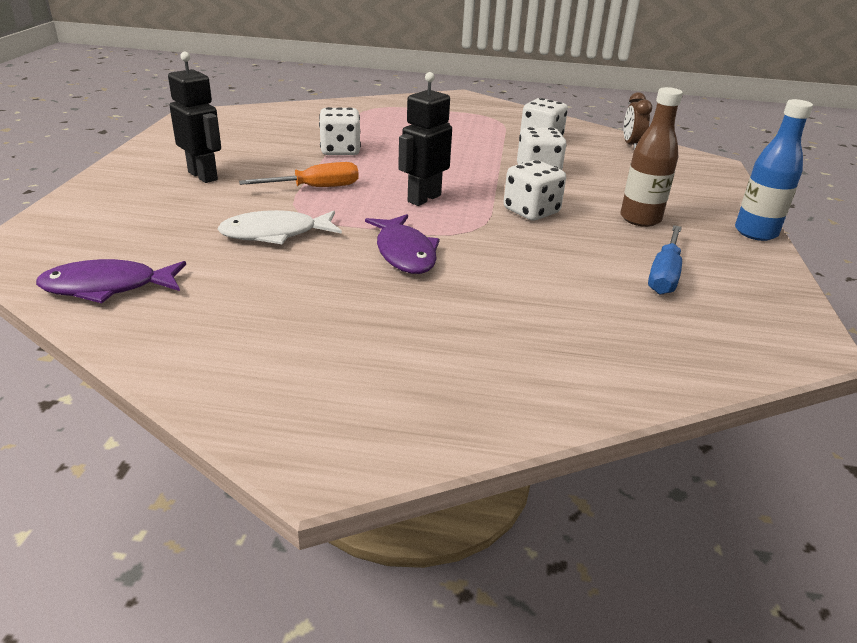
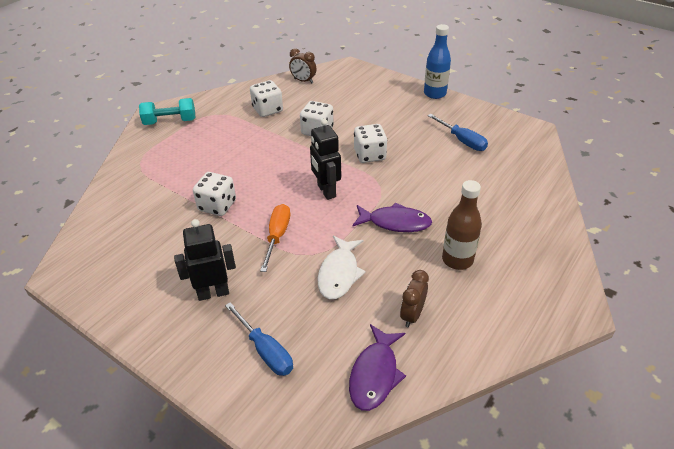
camera: 60 degrees left, 10 degrees up
brown bottle [621,87,683,227] -> brown bottle moved to [442,180,482,270]
none -> turquoise dumbbell [139,98,196,125]
none -> blue screwdriver [225,302,293,376]
none -> brown clock [400,270,429,327]

